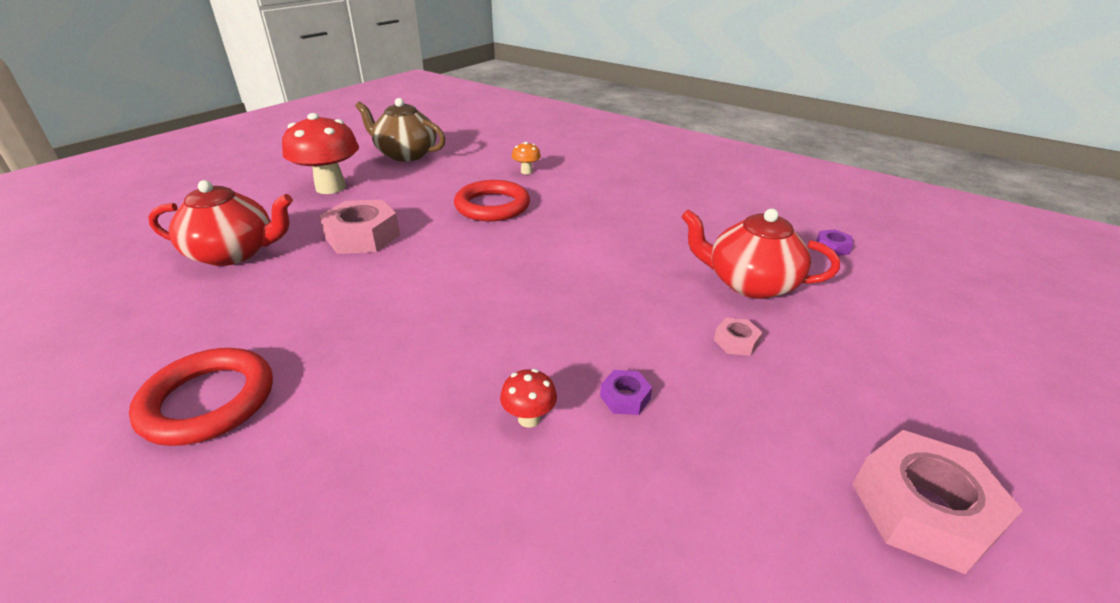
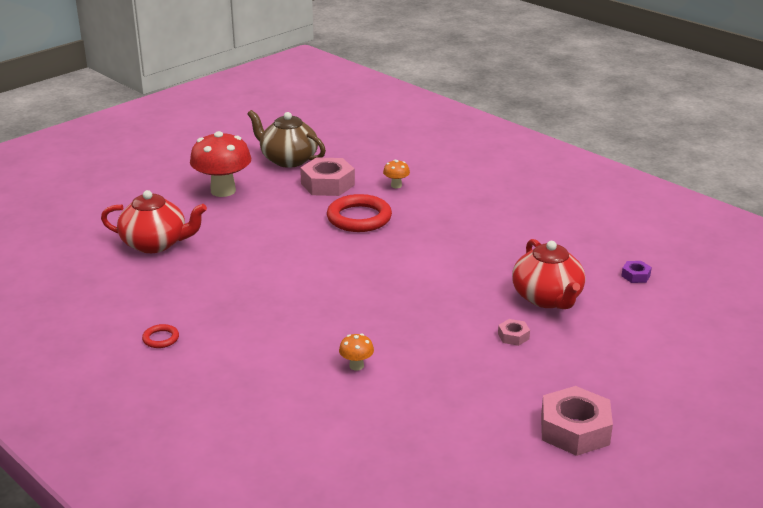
camera: 10 degrees right, 5 degrees down
red ring [129,348,273,446] -> red ring [142,324,179,348], size x0.47
pink nut [319,200,400,254] -> pink nut moved to [300,157,355,196]
red mushroom [500,369,557,428] -> orange mushroom [339,334,374,371]
purple nut [600,370,652,415] -> none
red teapot [681,209,840,299] -> red teapot turned 135 degrees counterclockwise [512,239,585,309]

